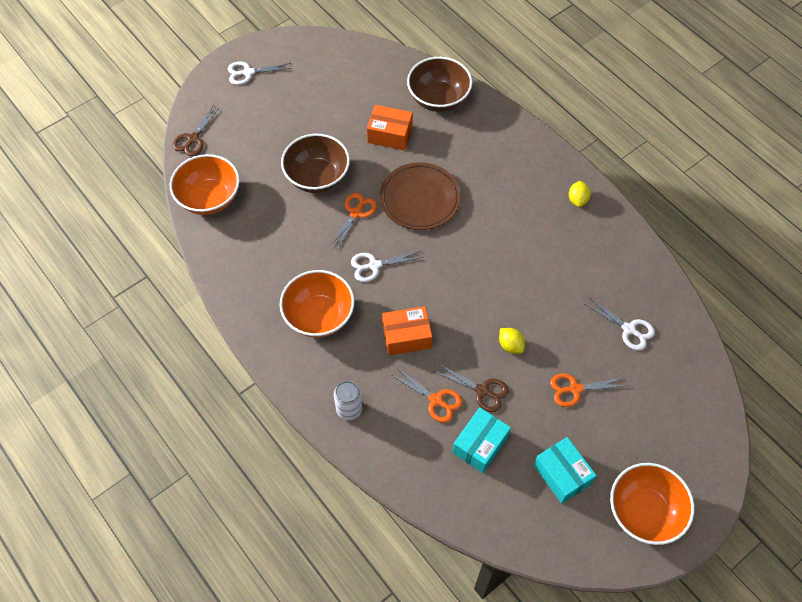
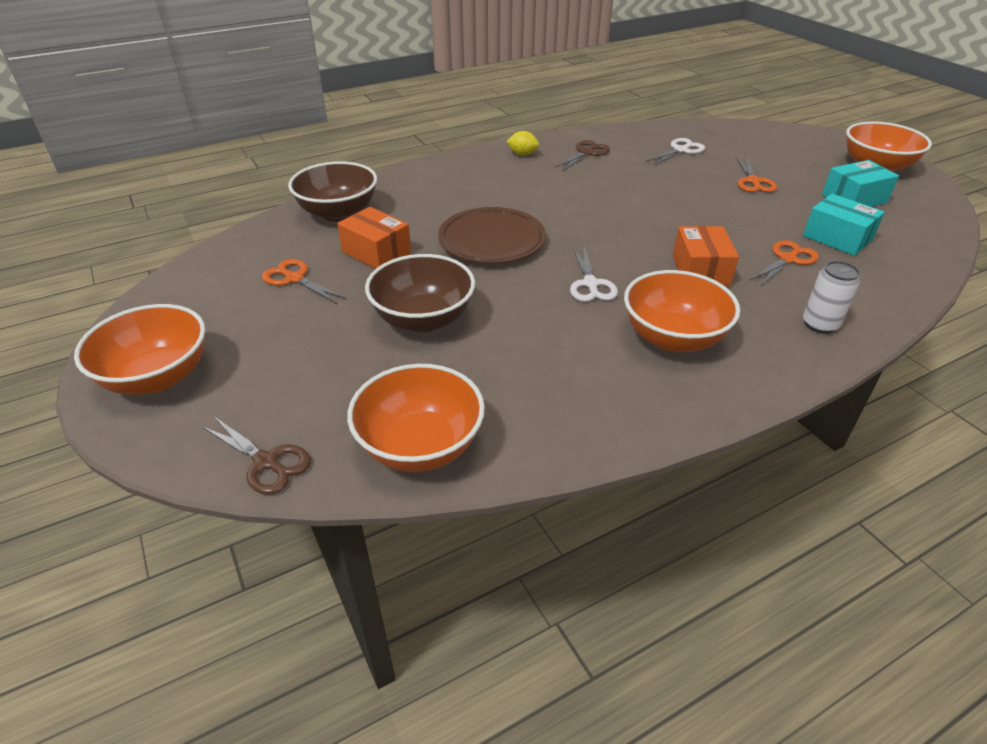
camera: 80 degrees left, 20 degrees down
white scissors [228,61,292,85] -> orange bowl [74,304,205,395]
orange scissors [329,193,377,251] -> orange scissors moved to [262,259,347,303]
orange box [367,105,413,150] -> orange box turned 75 degrees counterclockwise [337,207,411,269]
brown scissors [433,364,509,412] -> brown scissors moved to [555,140,610,171]
yellow lemon [499,328,525,354] -> none

